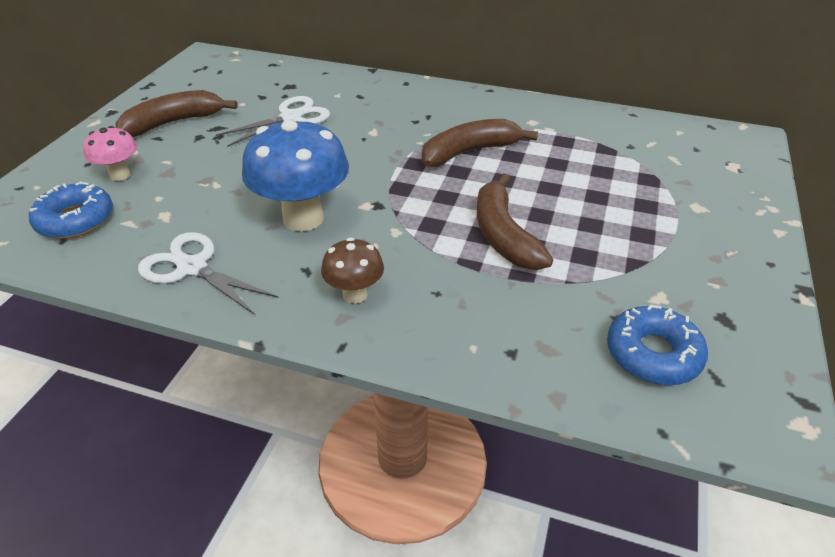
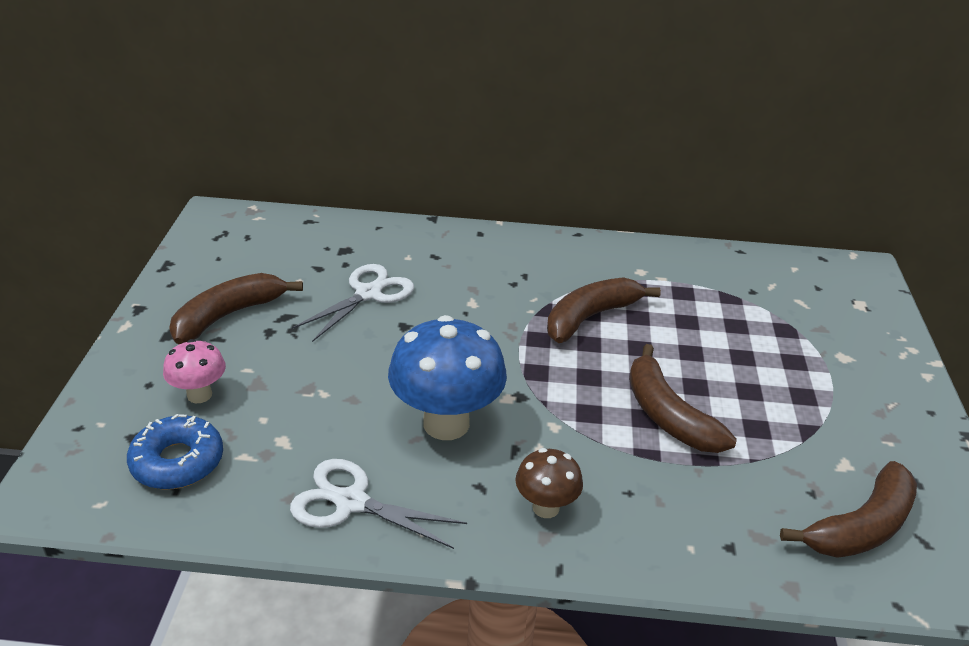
camera: 15 degrees left, 5 degrees down
blue donut [607,304,708,385] -> brown banana [780,461,917,558]

